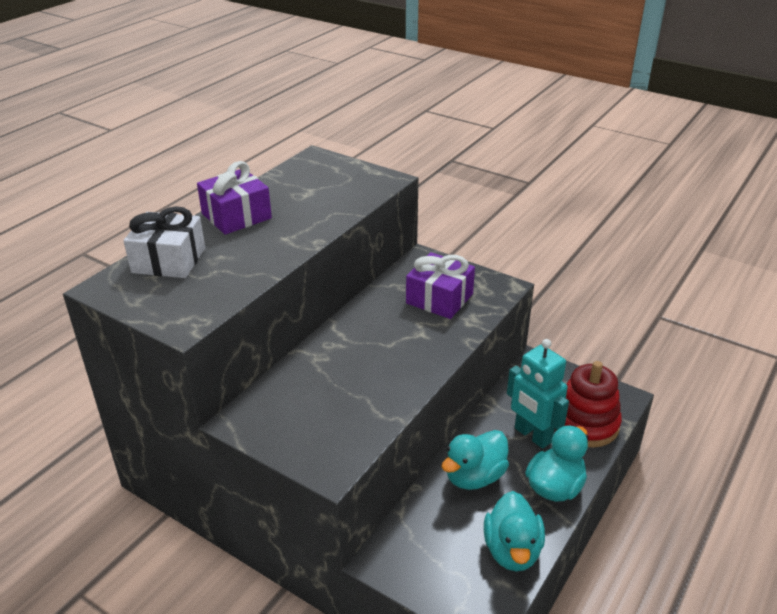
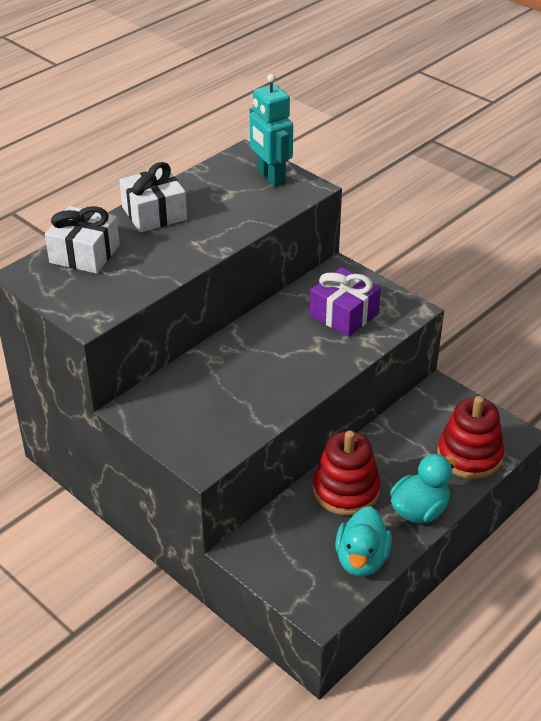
camera: 10 degrees right, 5 degrees up
purple gift [197,161,272,235] -> white gift [119,162,187,233]
turquoise duck [442,430,509,490] -> red stacking toy [313,431,381,516]
turquoise robot [507,339,569,449] -> turquoise robot moved to [250,74,293,187]

